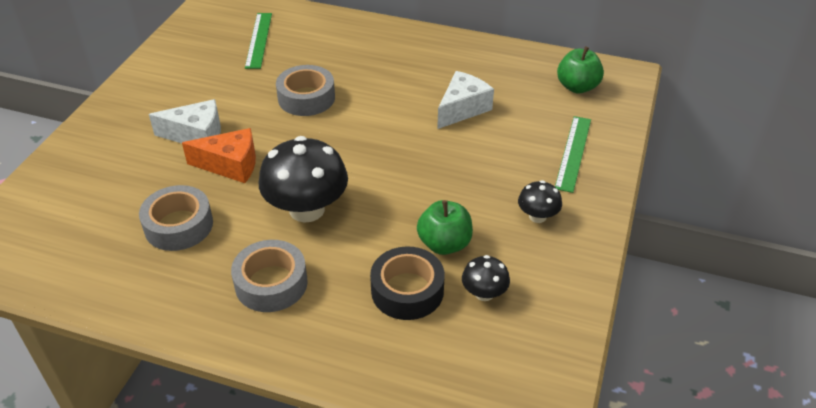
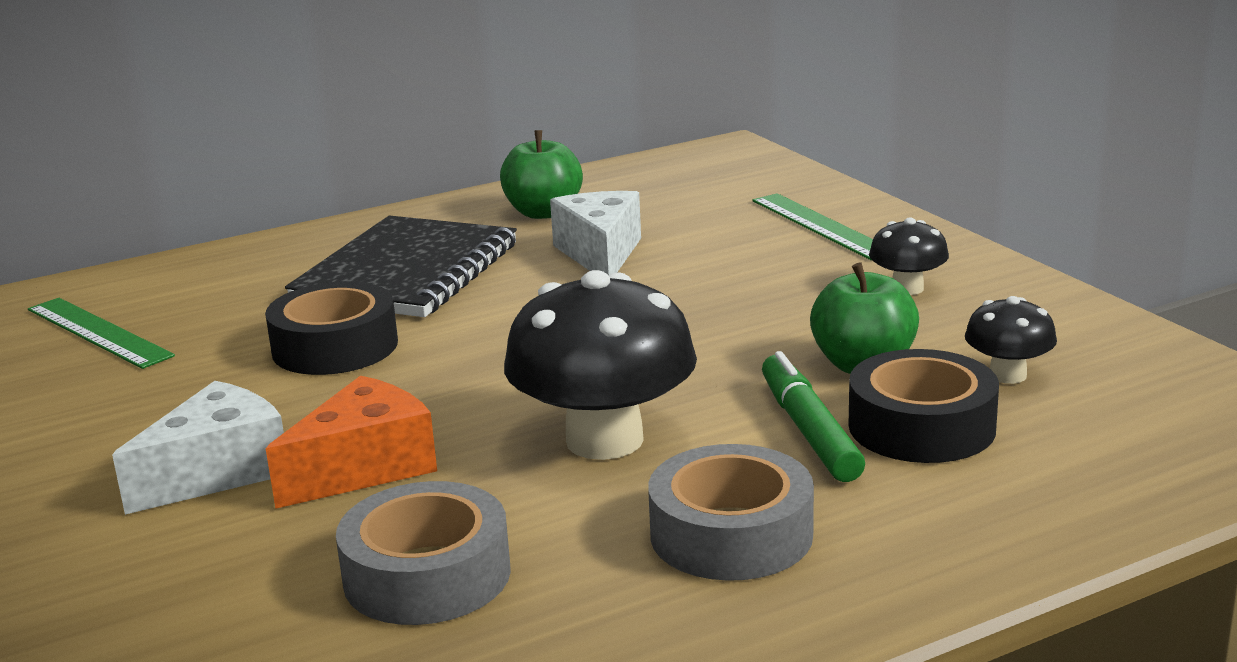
camera: 45 degrees left, 20 degrees down
grey tape [276,65,335,116] -> black tape [265,281,398,375]
green apple [557,46,604,93] -> green apple moved to [500,130,583,219]
none -> black notebook [285,215,517,317]
none -> green marker [762,351,865,482]

